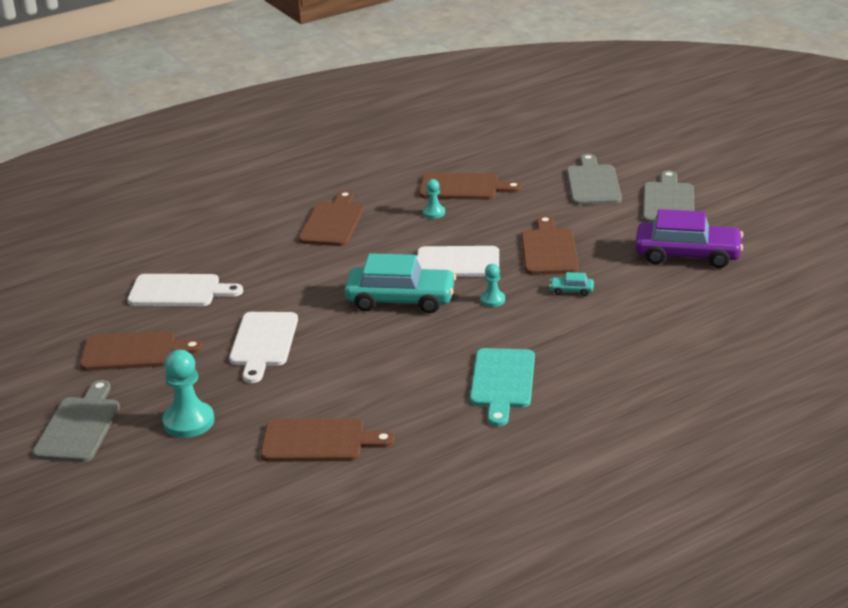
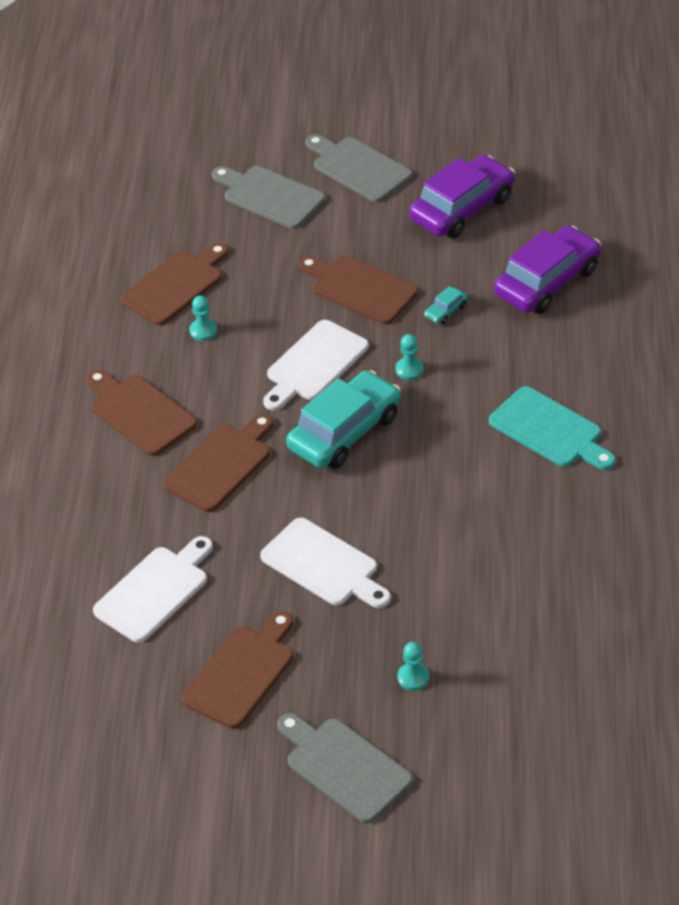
camera: 55 degrees left, 15 degrees up
turquoise pawn [162,350,214,438] -> turquoise pawn [398,642,429,691], size x0.54
brown cutting board [261,418,395,462] -> brown cutting board moved to [163,414,273,512]
none -> purple car [494,225,601,314]

